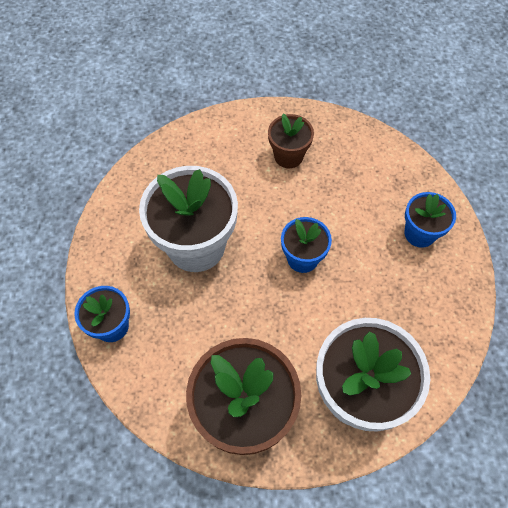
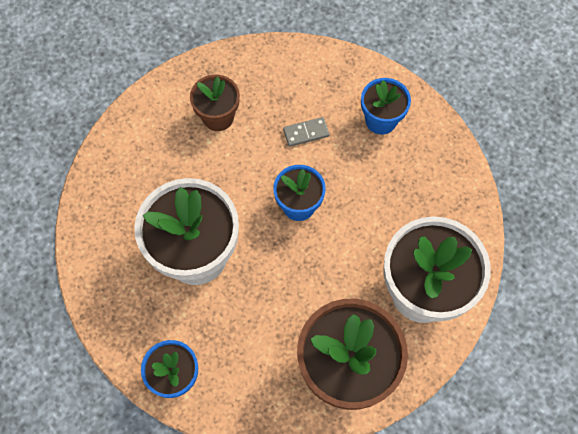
camera: 35 degrees left, 5 degrees up
none -> grey domino [283,117,330,147]

